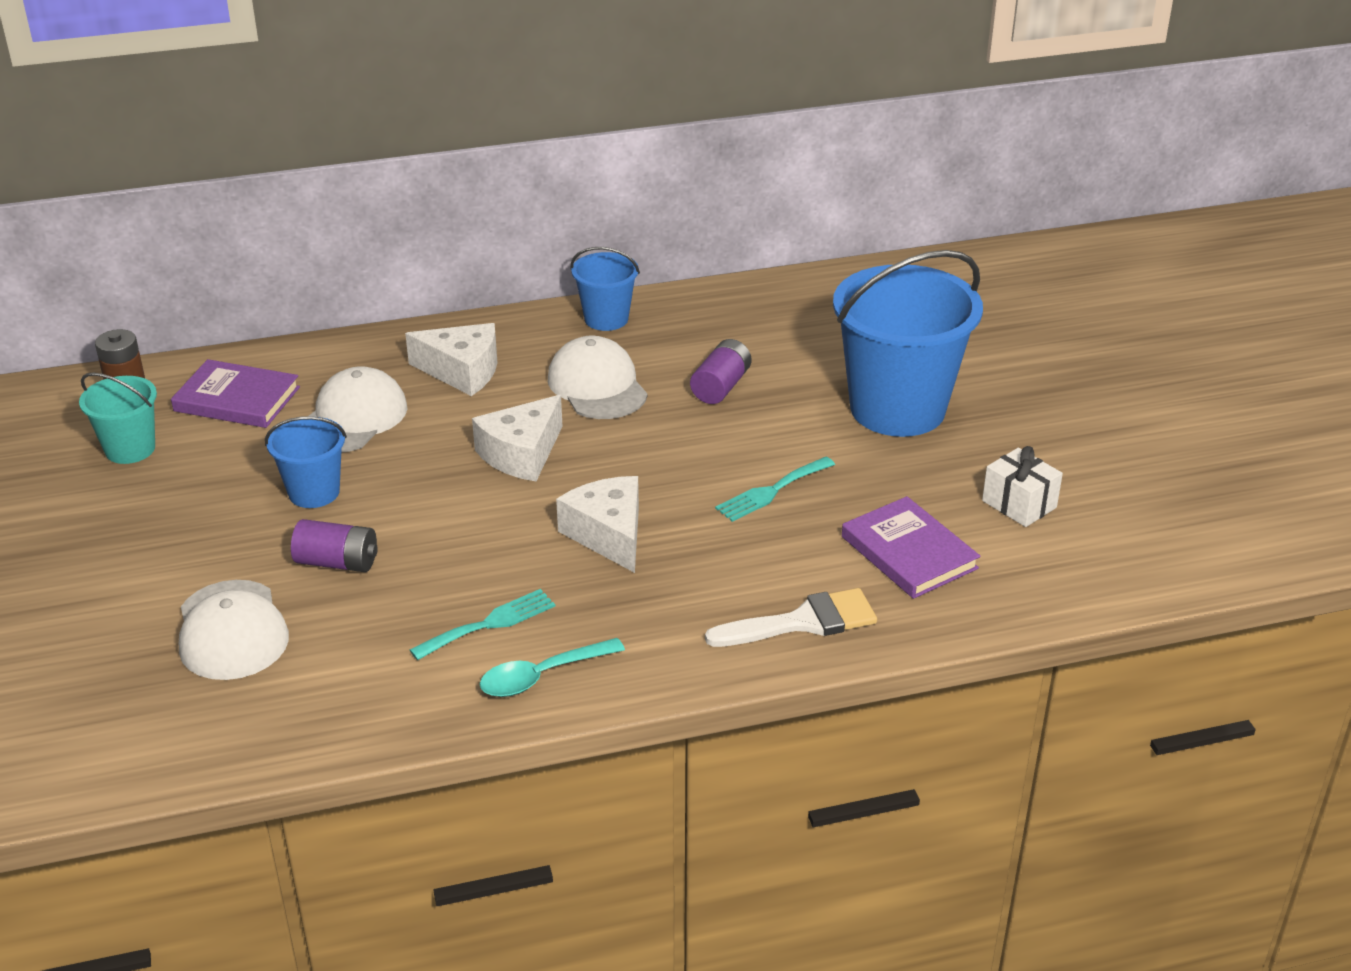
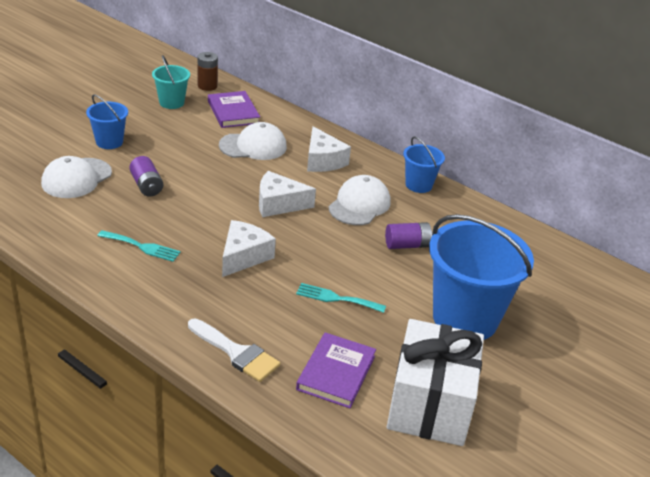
camera: 50 degrees right, 0 degrees up
blue bucket [265,416,347,508] -> blue bucket moved to [86,94,128,149]
turquoise spoon [480,638,625,697] -> none
white gift [982,446,1063,527] -> white gift [387,319,484,446], size x2.17

